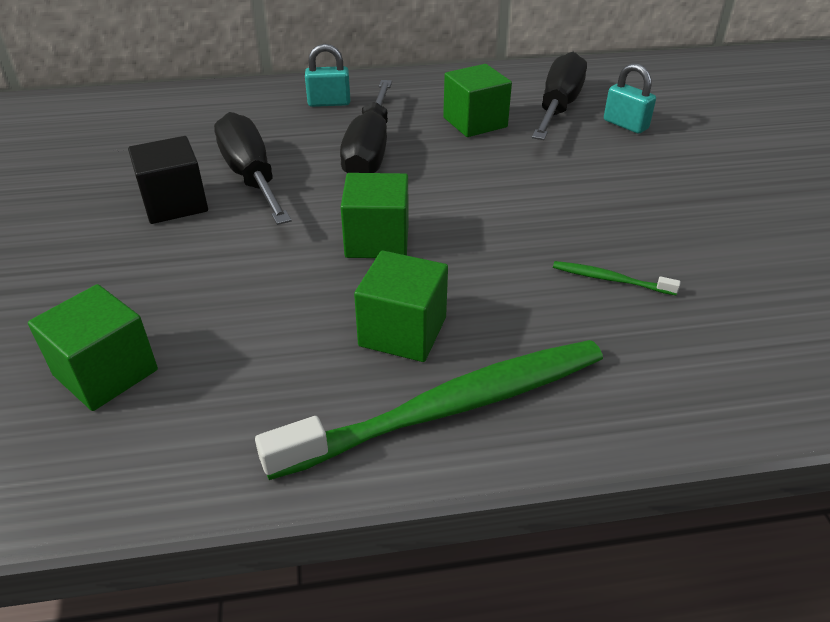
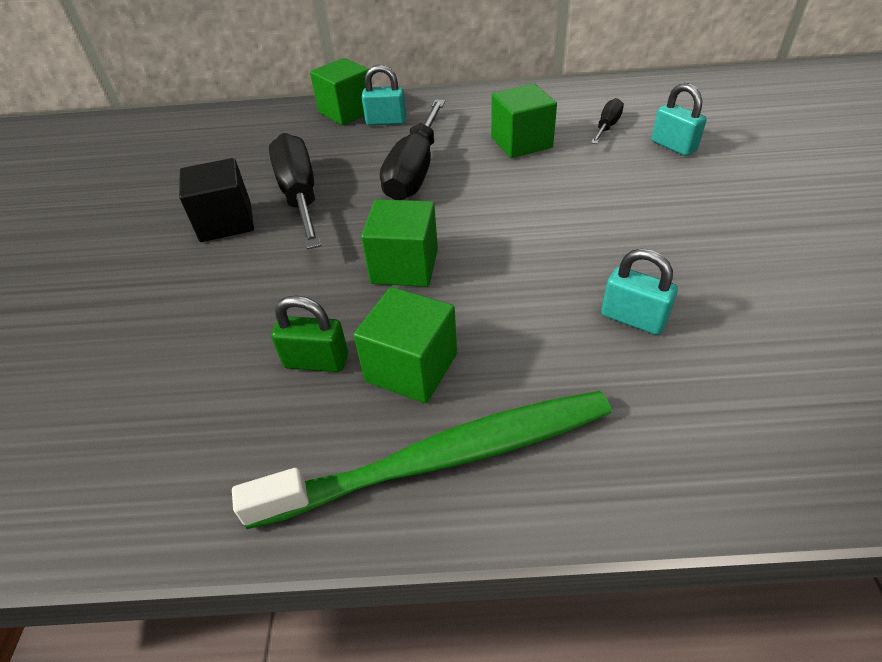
camera: 10 degrees right, 5 degrees up
green cube [28,284,158,411] -> green cube moved to [310,58,369,125]
black screwdriver [532,52,587,140] -> black screwdriver [591,98,624,144], size x0.50
green toothbrush [553,261,681,295] -> turquoise padlock [601,249,678,335]
none -> green padlock [271,295,348,372]

